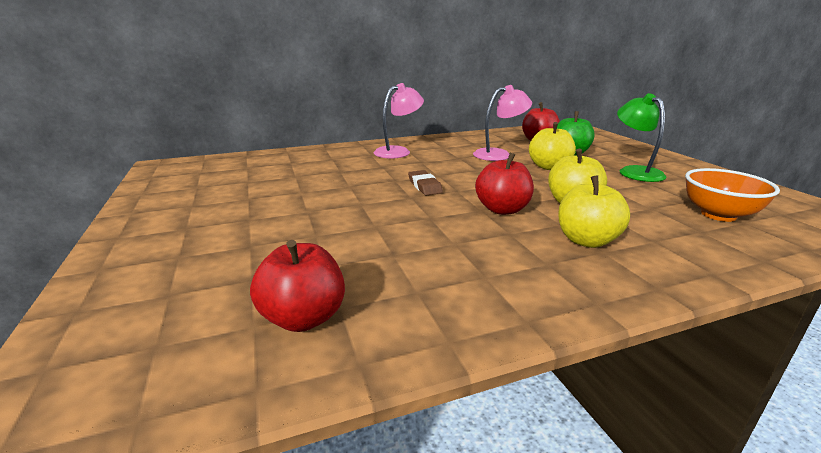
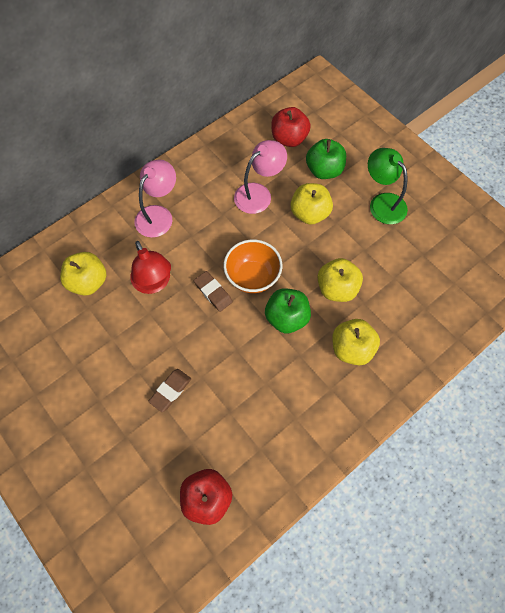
camera: 20 degrees left, 40 degrees up
red apple [475,153,534,215] -> green apple [265,288,311,333]
orange bowl [685,168,780,222] -> orange bowl moved to [224,239,282,293]
none -> yellow apple [60,252,107,296]
none -> red lamp [130,241,171,294]
none -> brown eraser [148,369,191,412]

